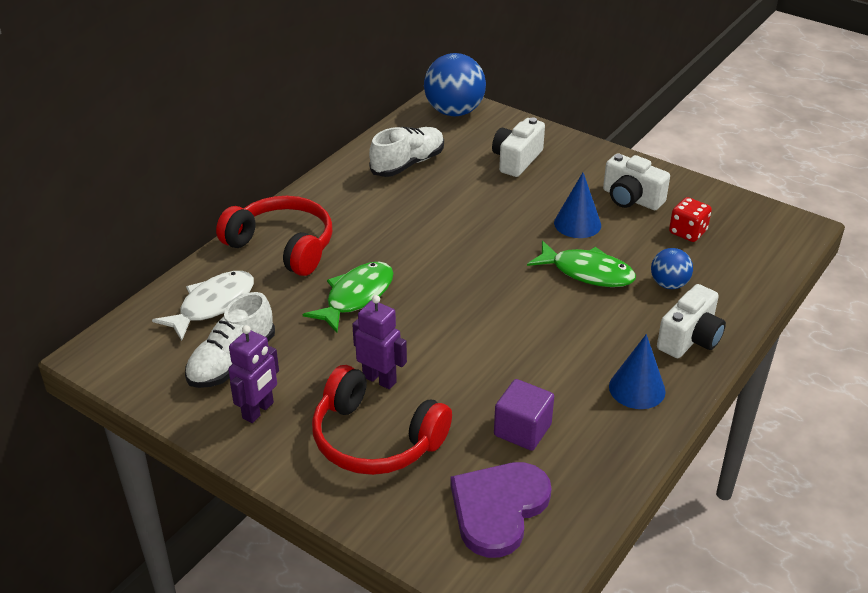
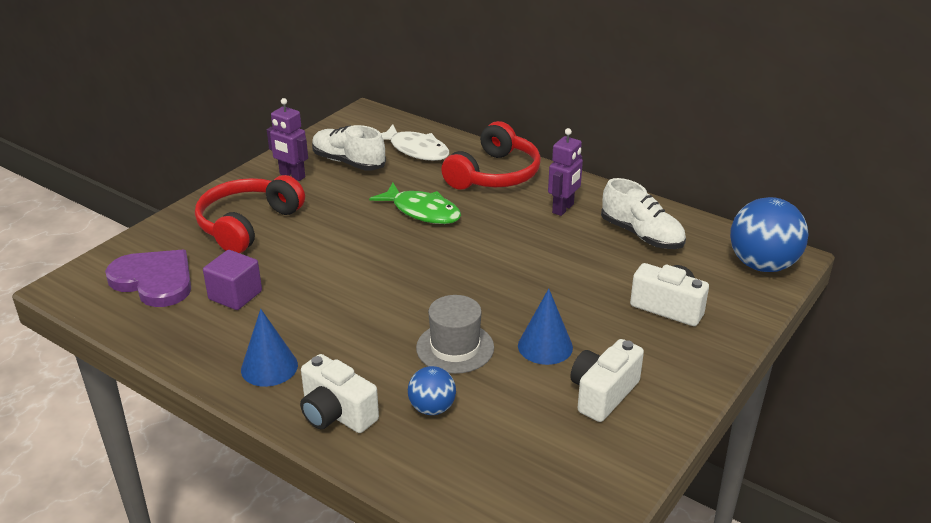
camera: 90 degrees right, 5 degrees down
purple robot [352,295,407,389] -> purple robot moved to [548,128,583,216]
green fish [527,240,636,287] -> grey hat [416,295,494,374]
red dice [669,197,712,242] -> none

